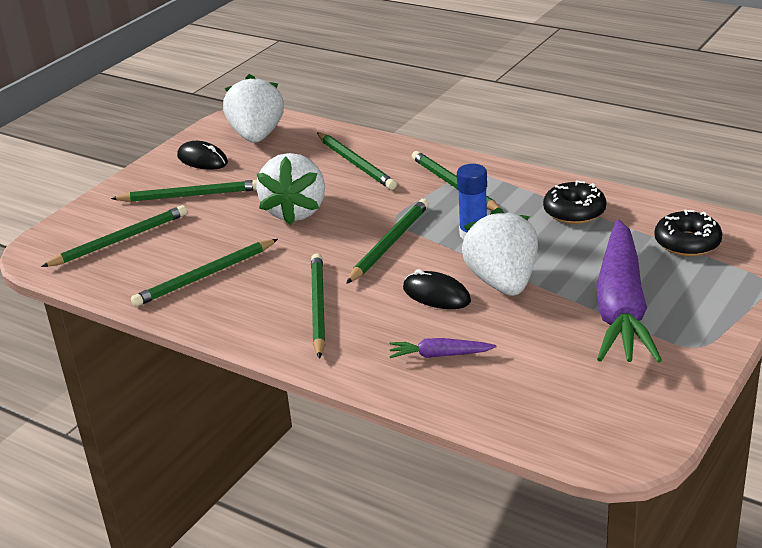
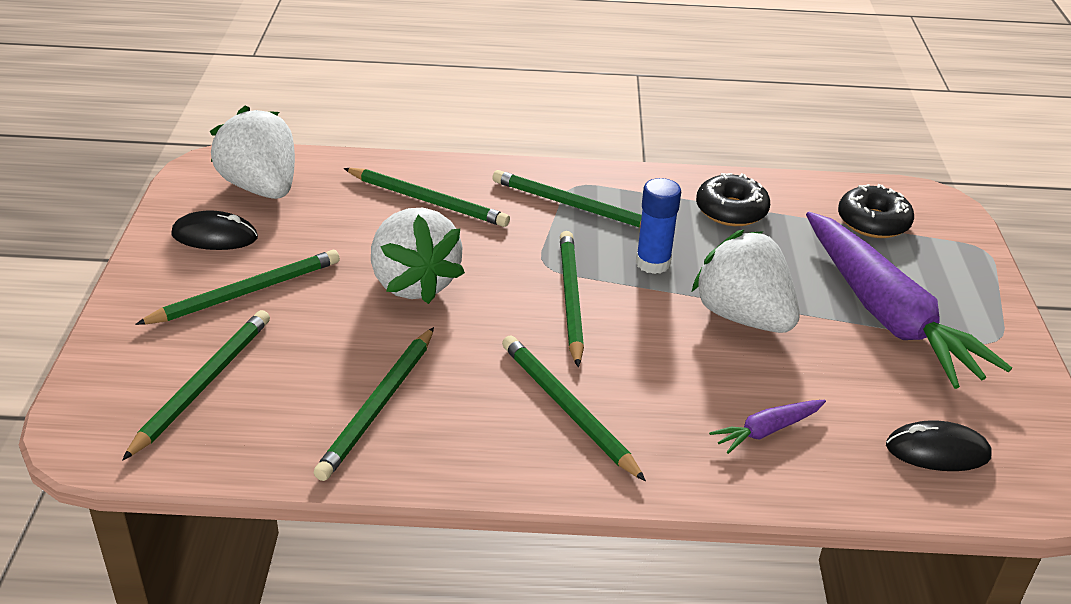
camera: 35 degrees left, 5 degrees up
black mouse [403,269,471,309] -> black mouse moved to [886,420,992,471]

